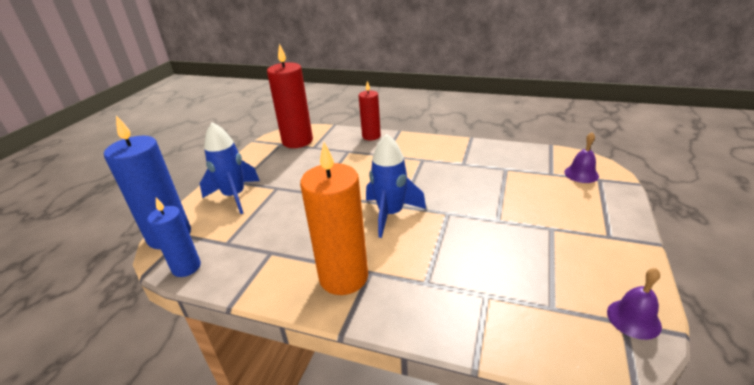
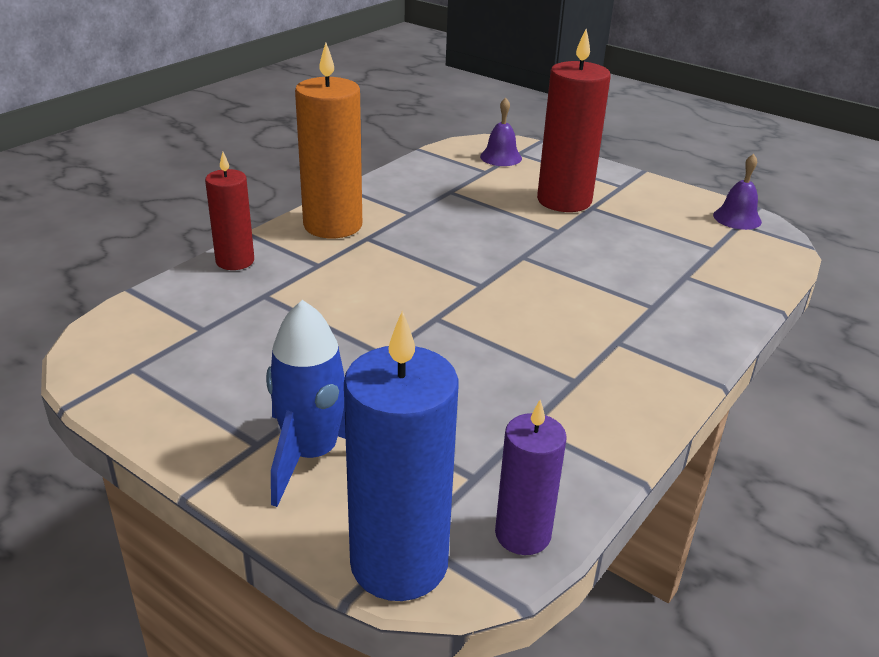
camera: 75 degrees left, 0 degrees up
blue candle [147,198,201,277] -> purple candle [495,400,567,555]
red candle [267,43,313,148] -> red candle moved to [537,29,611,212]
orange candle [300,142,368,295] -> orange candle moved to [295,43,362,238]
blue rocket [366,134,426,238] -> none

